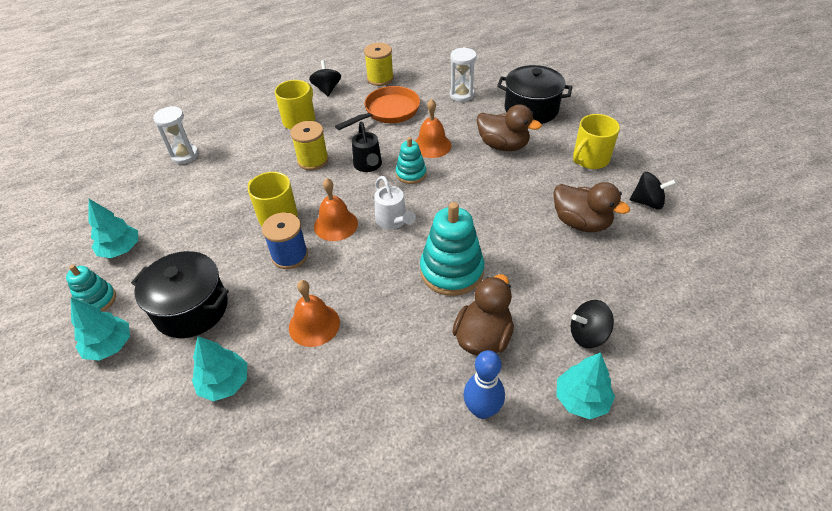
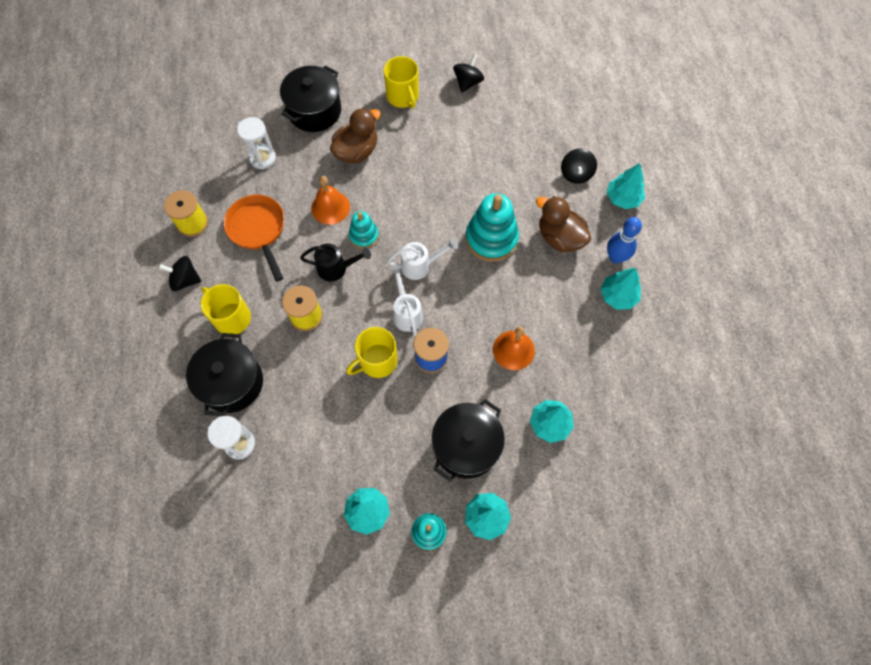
camera: 75 degrees left, 20 degrees up
orange bell [314,178,358,241] -> white watering can [390,266,423,336]
brown duck [553,182,630,232] -> none
none -> black pot [186,333,263,416]
none -> turquoise tree [600,268,641,310]

